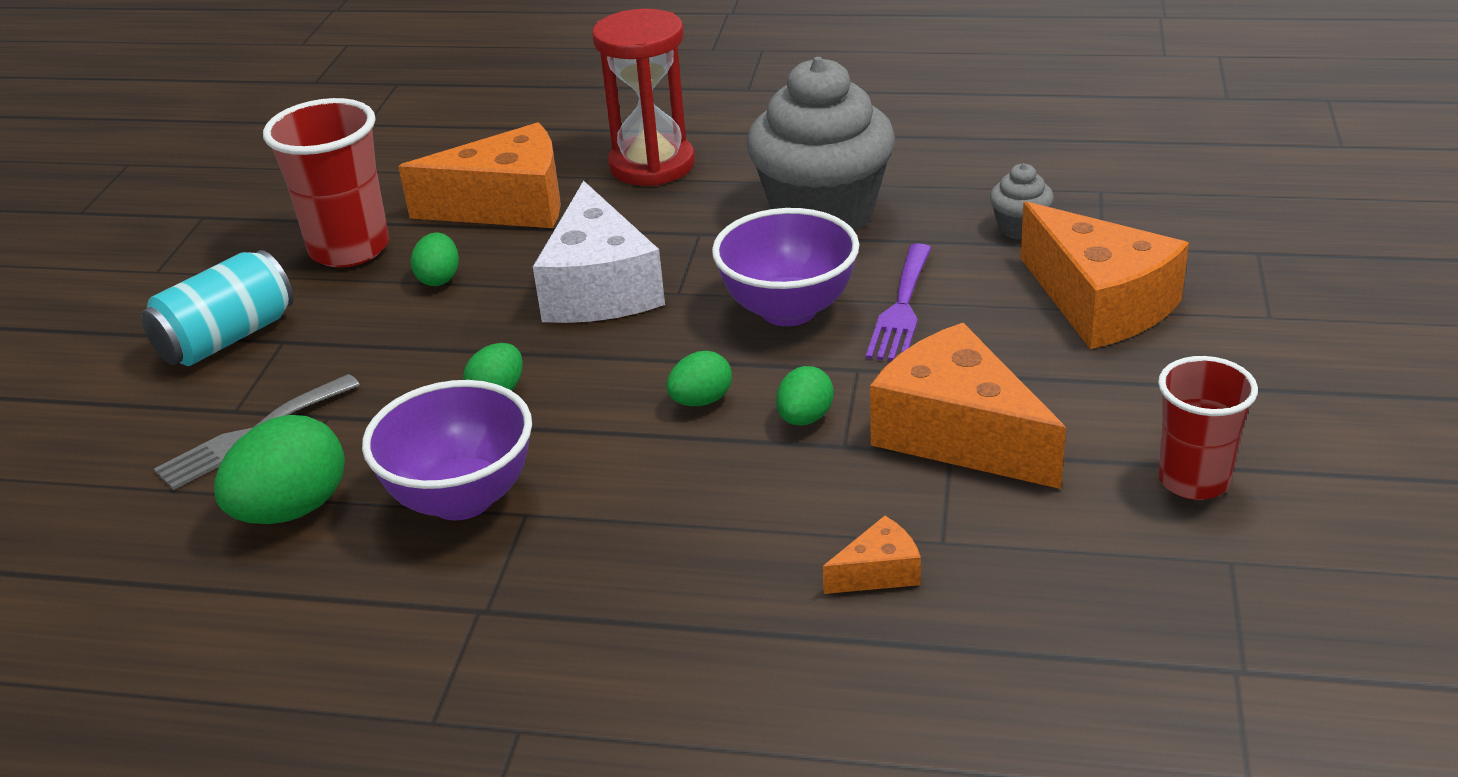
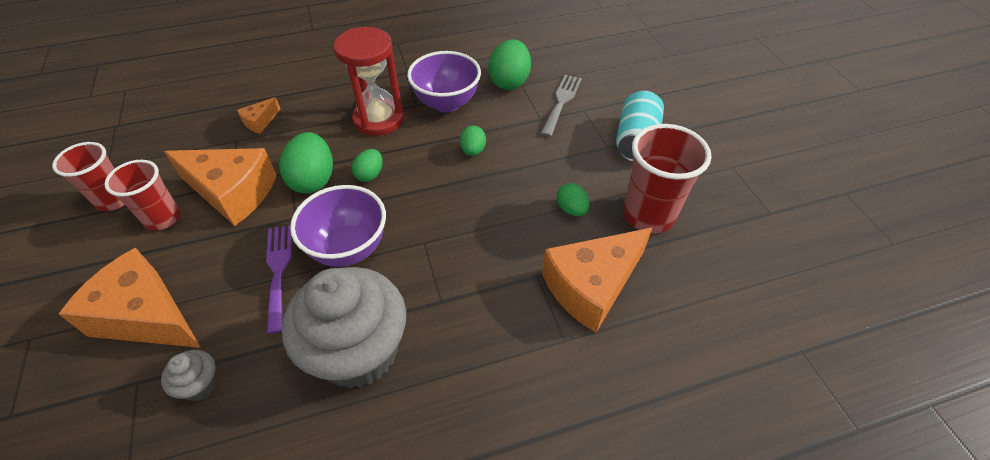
camera: 150 degrees right, 15 degrees up
white cheese [533,181,665,323] -> none
red hourglass [592,9,695,186] -> red hourglass moved to [333,27,404,136]
green egg [776,366,834,425] -> green egg [279,132,333,194], size x1.77
none -> red cup [104,160,180,231]

